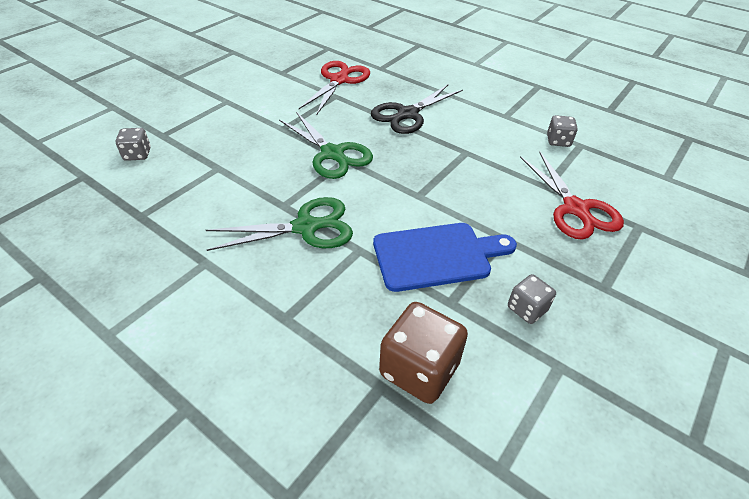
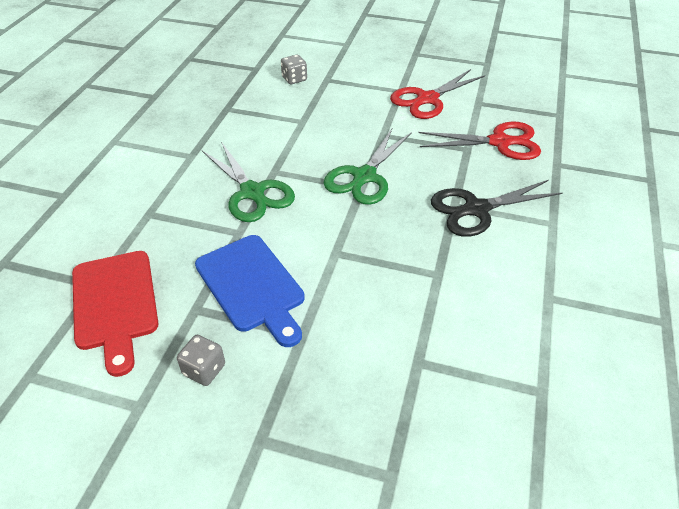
camera: 70 degrees right, 0 degrees up
black scissors [371,84,463,134] -> black scissors turned 45 degrees counterclockwise [431,180,563,237]
brown dice [379,302,468,404] -> red cutting board [72,251,159,377]
red scissors [520,152,624,240] -> red scissors moved to [390,69,485,119]
grey dice [547,115,578,147] -> none

